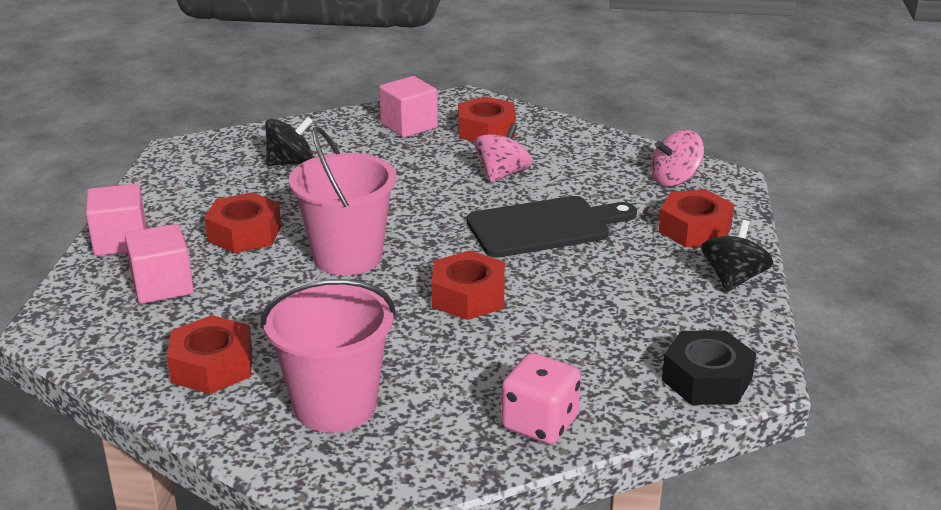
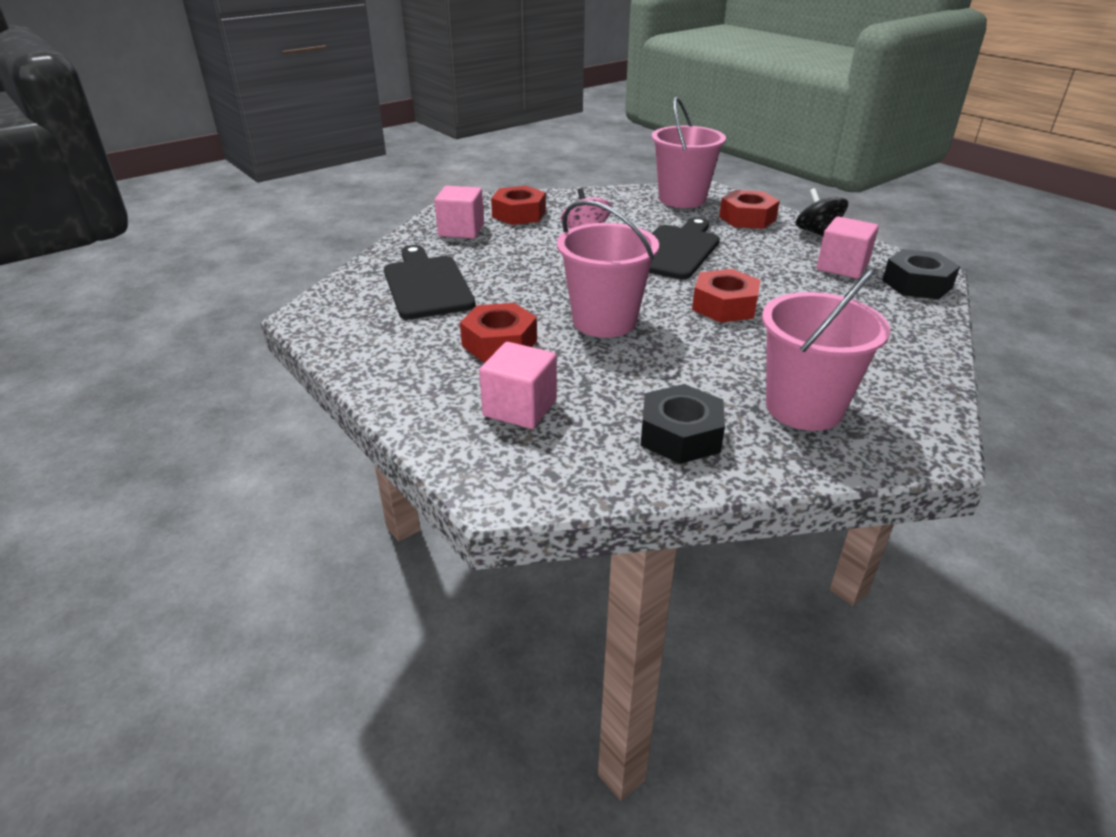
camera: 45 degrees left, 5 degrees up
pink cube [86,184,146,256] -> pink cube moved to [817,217,879,279]
red nut [167,315,252,394] -> black nut [640,384,725,464]
black spinning top [265,117,313,166] -> black cutting board [384,245,475,319]
pink dice [501,353,581,444] -> none
pink spinning top [651,130,704,187] -> pink bucket [652,97,726,208]

